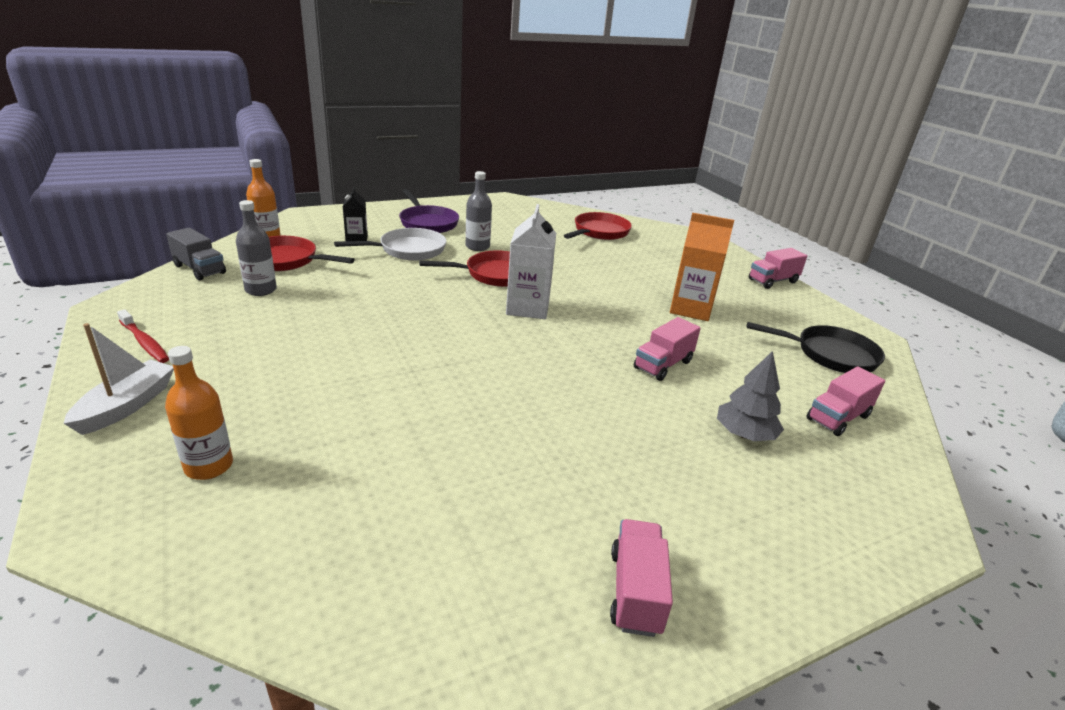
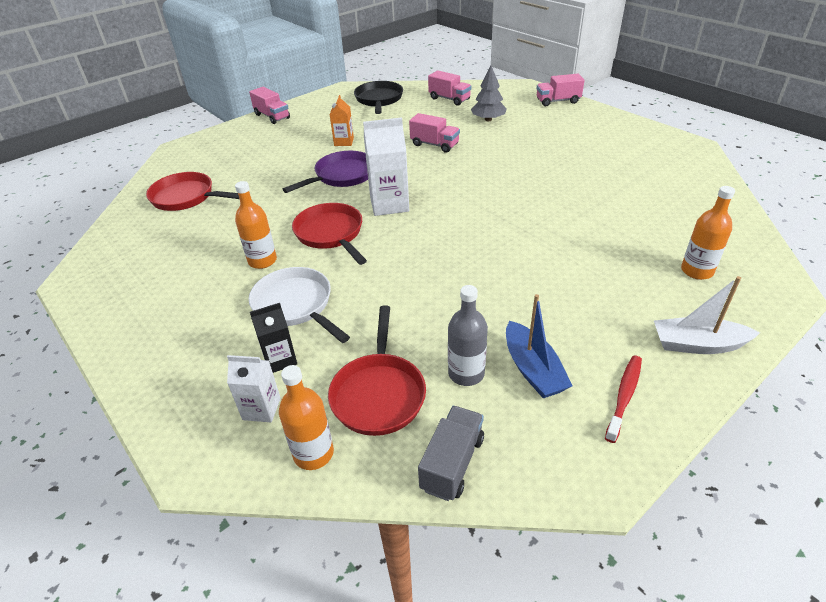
camera: 100 degrees left, 10 degrees up
purple pan [399,189,459,233] -> purple pan moved to [283,151,368,193]
grey bottle [466,171,492,251] -> orange bottle [235,181,277,269]
pink truck [610,519,673,637] -> pink truck moved to [536,74,584,106]
orange carton [670,213,734,321] -> orange carton [330,95,354,146], size x0.59
none -> white carton [227,355,281,422]
none -> blue boat [506,294,573,398]

